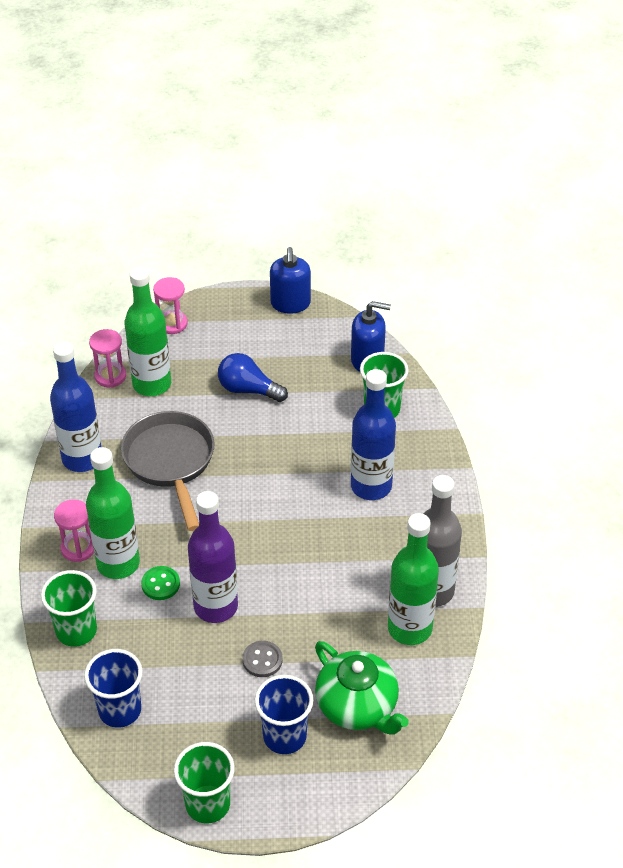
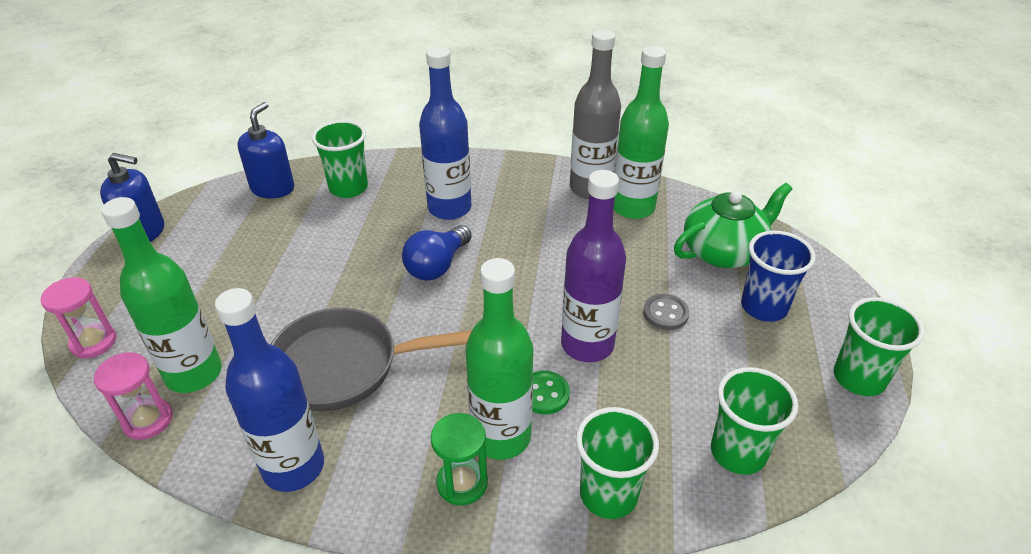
camera: 80 degrees left, 5 degrees down
pink hourglass [54,499,94,562] -> green hourglass [431,413,488,505]
blue cup [84,649,143,728] -> green cup [711,367,798,475]
blue light bulb [218,353,288,402] -> blue light bulb moved to [402,225,472,281]

